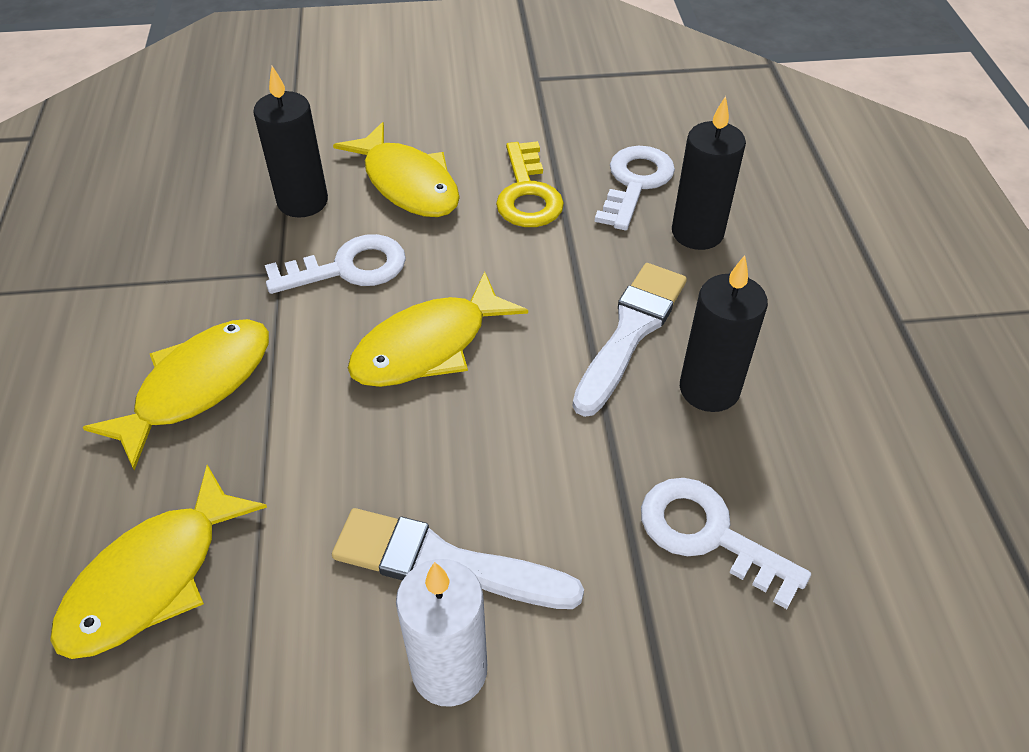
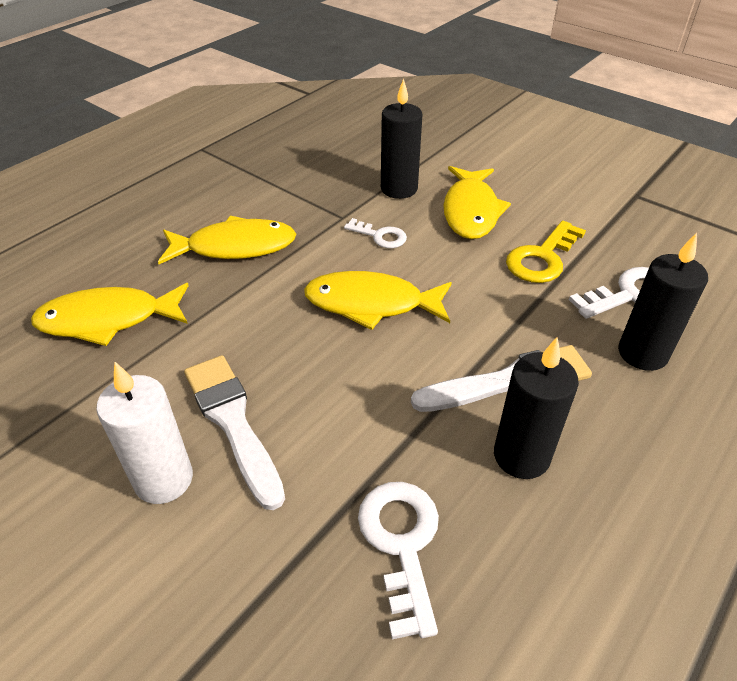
camera: 45 degrees right, 5 degrees down
white key [265,234,406,294] -> white key [344,218,407,248], size x0.63

